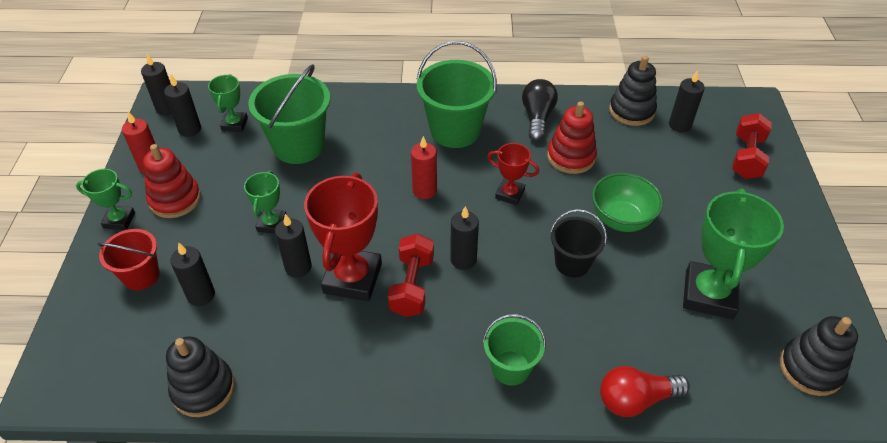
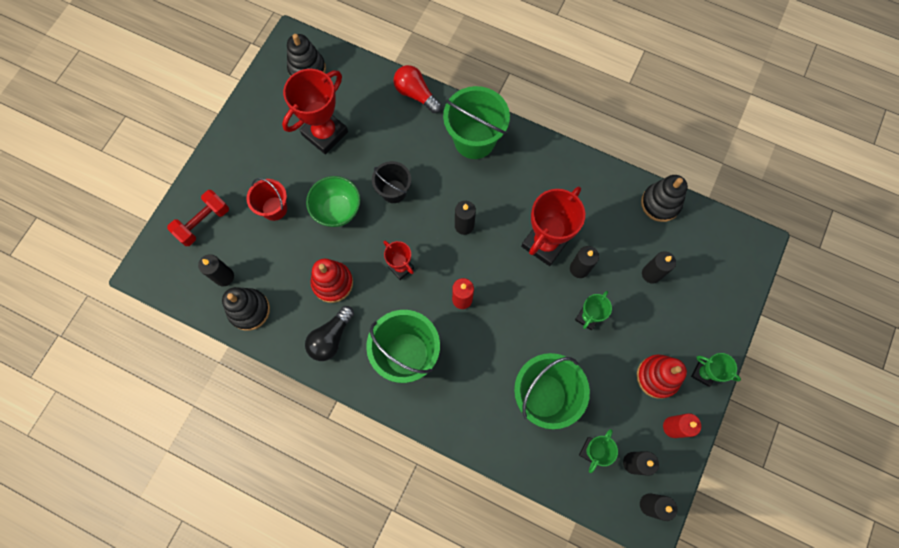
camera: 155 degrees left, 25 degrees up
red bucket [97,229,160,290] -> red bucket moved to [246,178,287,221]
red dumbbell [388,233,434,317] -> none
green bucket [482,314,546,385] -> green bucket [443,86,510,159], size x1.67
red light bulb [600,366,690,417] -> red light bulb turned 150 degrees counterclockwise [394,65,442,113]
green trophy [683,189,784,319] -> red trophy [282,69,348,154]

